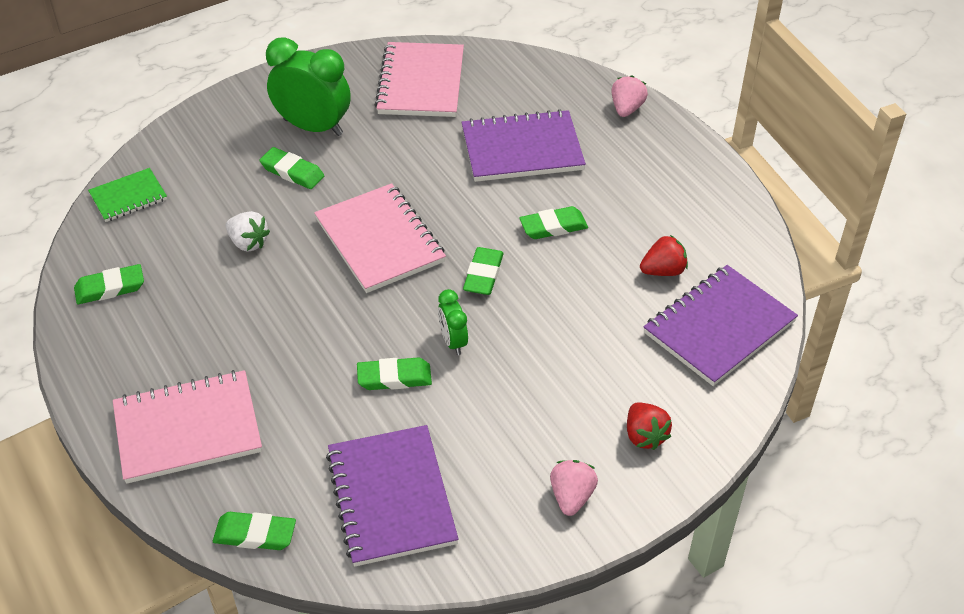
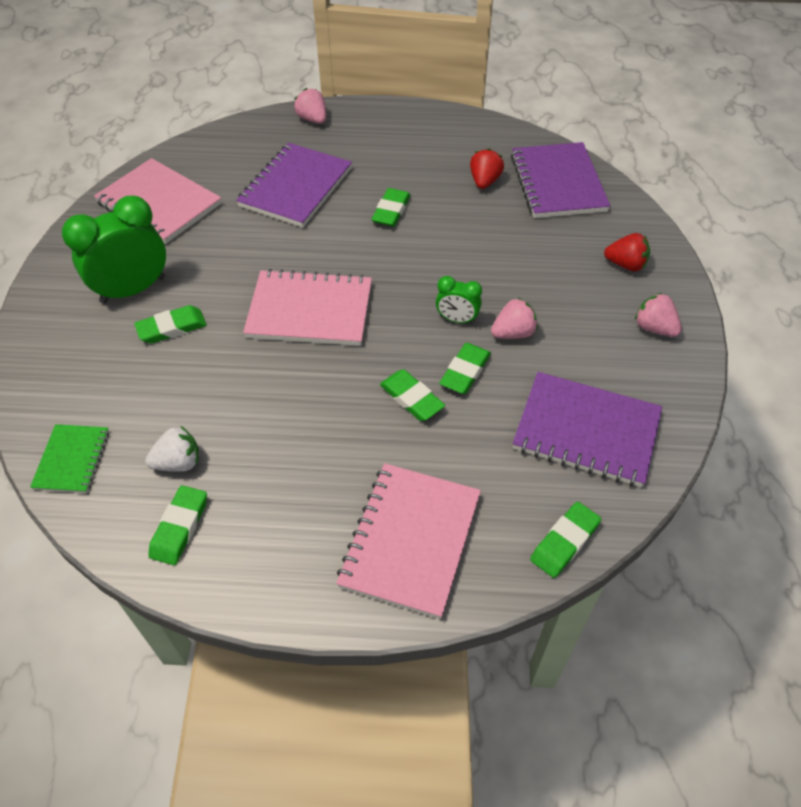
camera: 55 degrees left, 5 degrees up
white strawberry [226,211,270,252] -> white strawberry moved to [145,426,199,472]
green eraser [463,247,504,295] -> green eraser moved to [380,369,445,421]
none -> pink strawberry [491,298,538,339]

